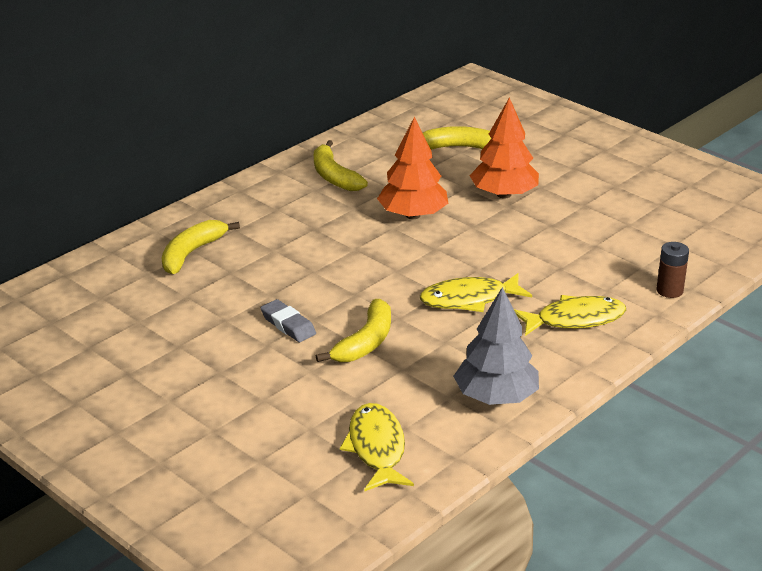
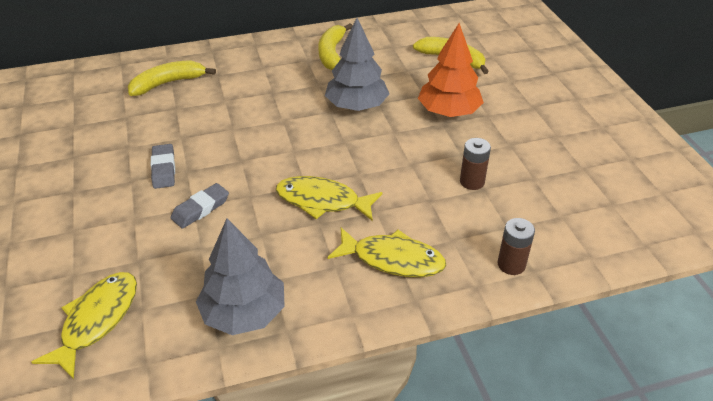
camera: 30 degrees right, 10 degrees up
yellow banana [316,299,391,362] -> grey eraser [170,183,229,229]
orange tree [377,116,448,219] -> grey tree [325,18,390,111]
none -> brown battery [460,138,491,190]

